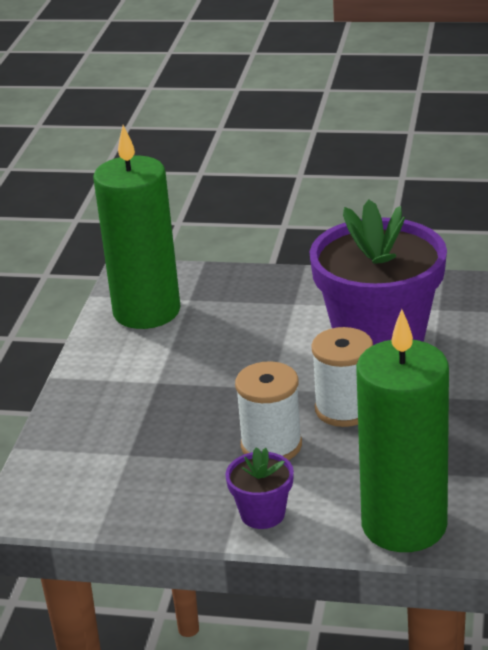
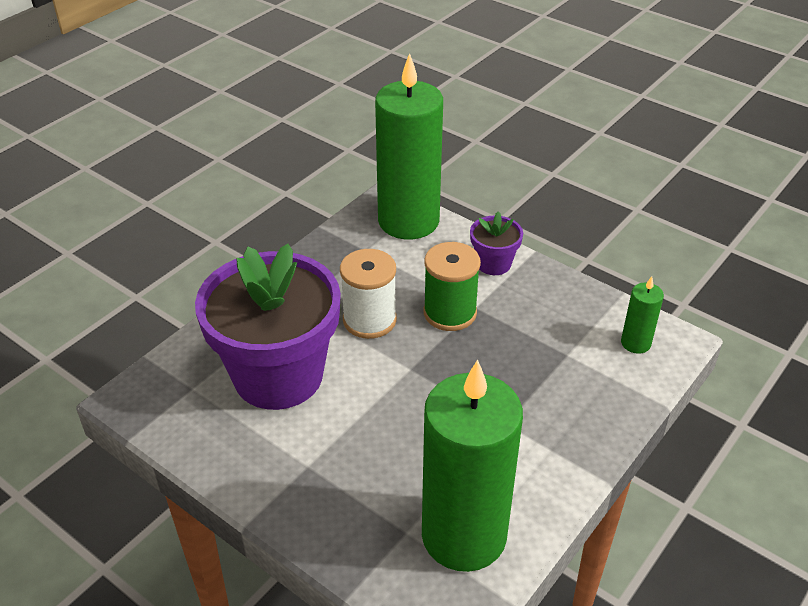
camera: 155 degrees left, 10 degrees up
white spool [235,361,302,460] -> green spool [424,242,481,331]
none -> green candle [621,276,664,354]

